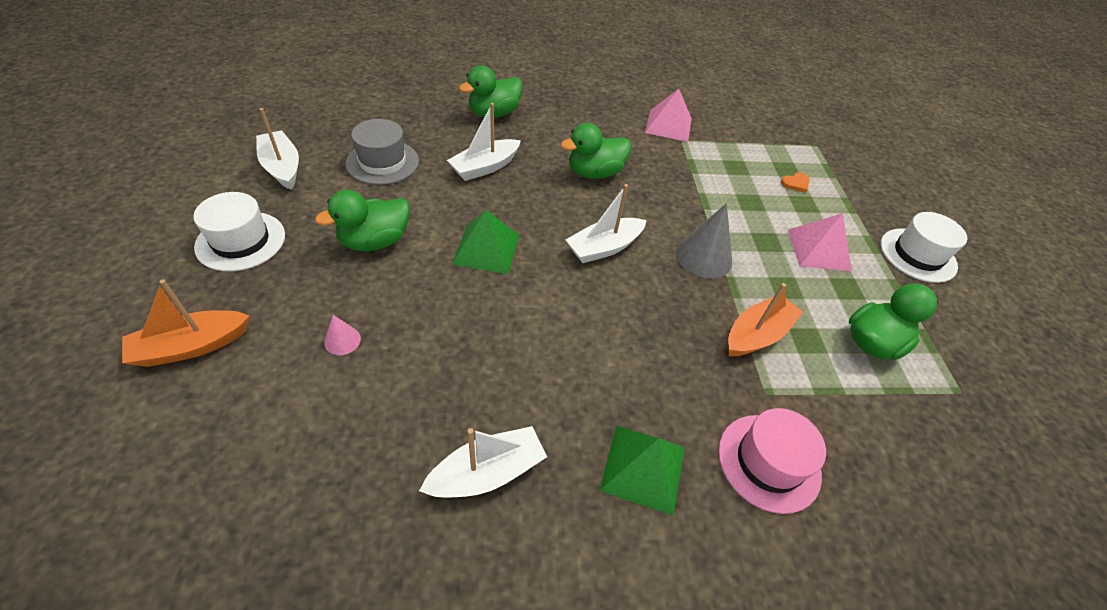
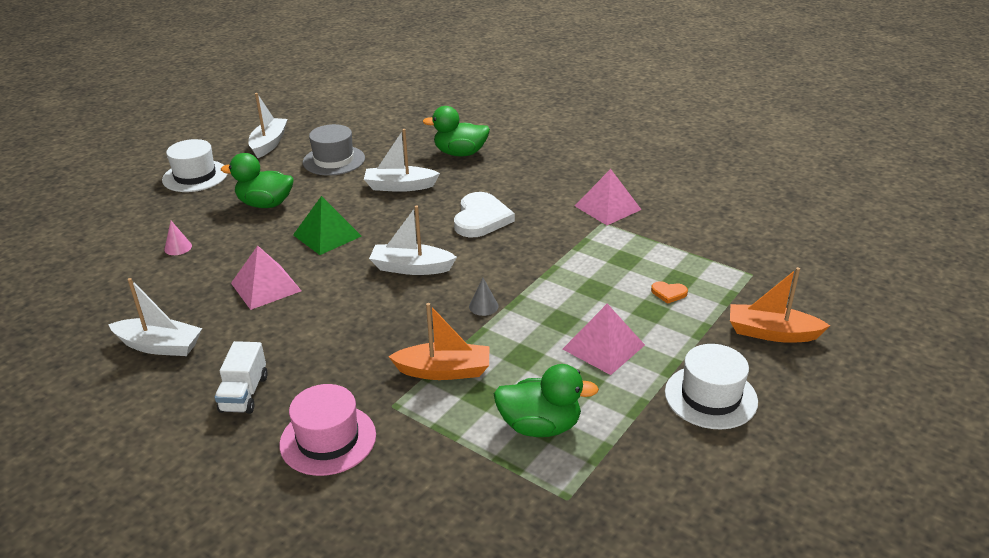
camera: 45 degrees right, 15 degrees down
orange boat [122,279,249,367] -> orange boat moved to [730,267,830,343]
green duck [561,123,631,179] -> white heart [454,192,515,237]
green pyramid [599,426,685,515] -> white truck [215,341,268,414]
grey cone [676,203,732,278] -> grey cone [469,278,498,316], size x0.50
none -> pink pyramid [231,246,301,310]

